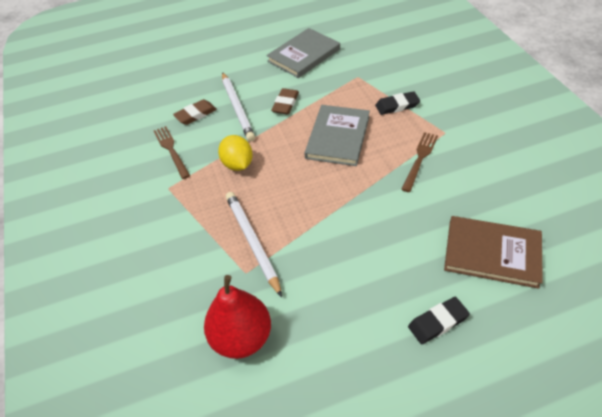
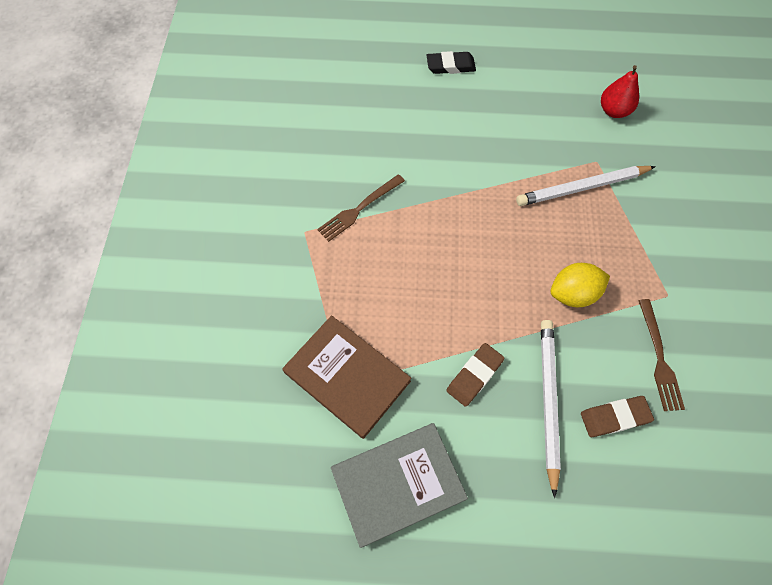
camera: 160 degrees left, 15 degrees up
red pear [204,275,271,359] -> red pear [601,65,639,118], size x0.63
yellow lemon [218,135,253,171] -> yellow lemon turned 75 degrees clockwise [551,263,610,307]
white pencil [226,192,282,297] -> white pencil turned 75 degrees clockwise [516,166,656,206]
grey book [304,105,370,166] -> none
black eraser [375,91,420,115] -> none
brown book [444,216,543,289] -> brown book moved to [282,315,411,439]

